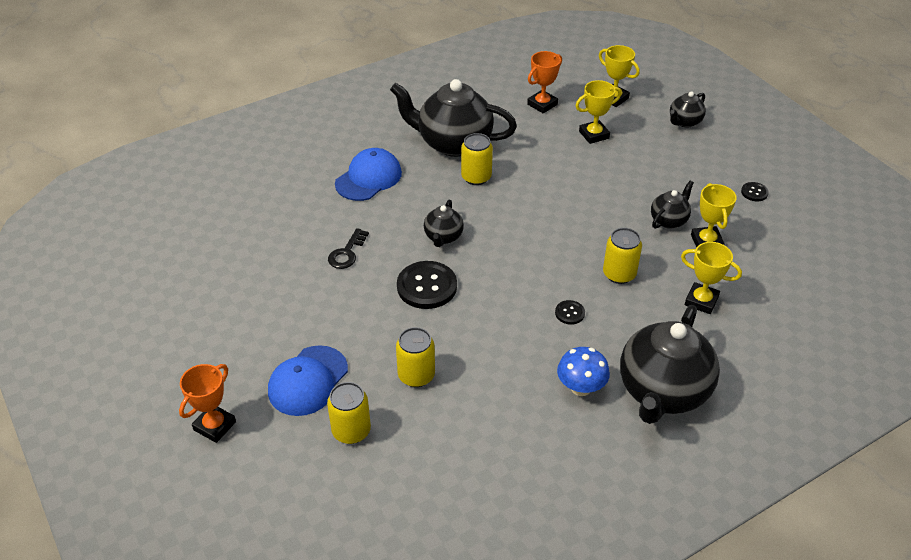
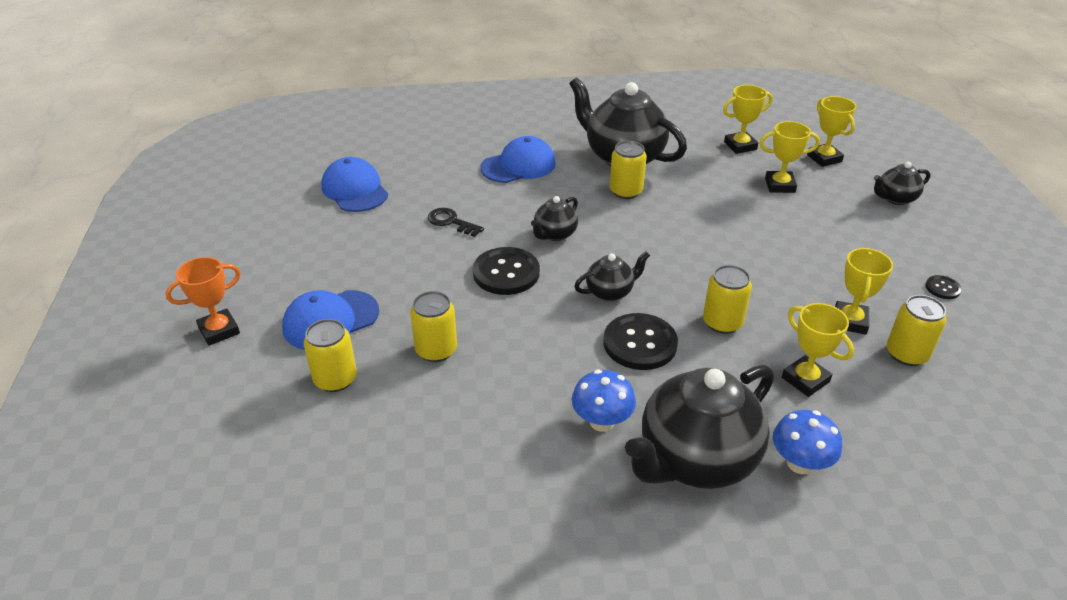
camera: 25 degrees right, 5 degrees down
black key [328,228,369,269] -> black key turned 75 degrees clockwise [428,208,484,237]
orange trophy [527,51,562,113] -> yellow trophy [723,85,773,154]
black button [555,300,585,325] -> black button [603,313,678,370], size x2.07
black teapot [651,181,694,229] -> black teapot moved to [574,251,650,301]
none -> blue cap [321,157,388,212]
none -> blue mushroom [773,410,842,474]
none -> yellow can [887,295,946,366]

